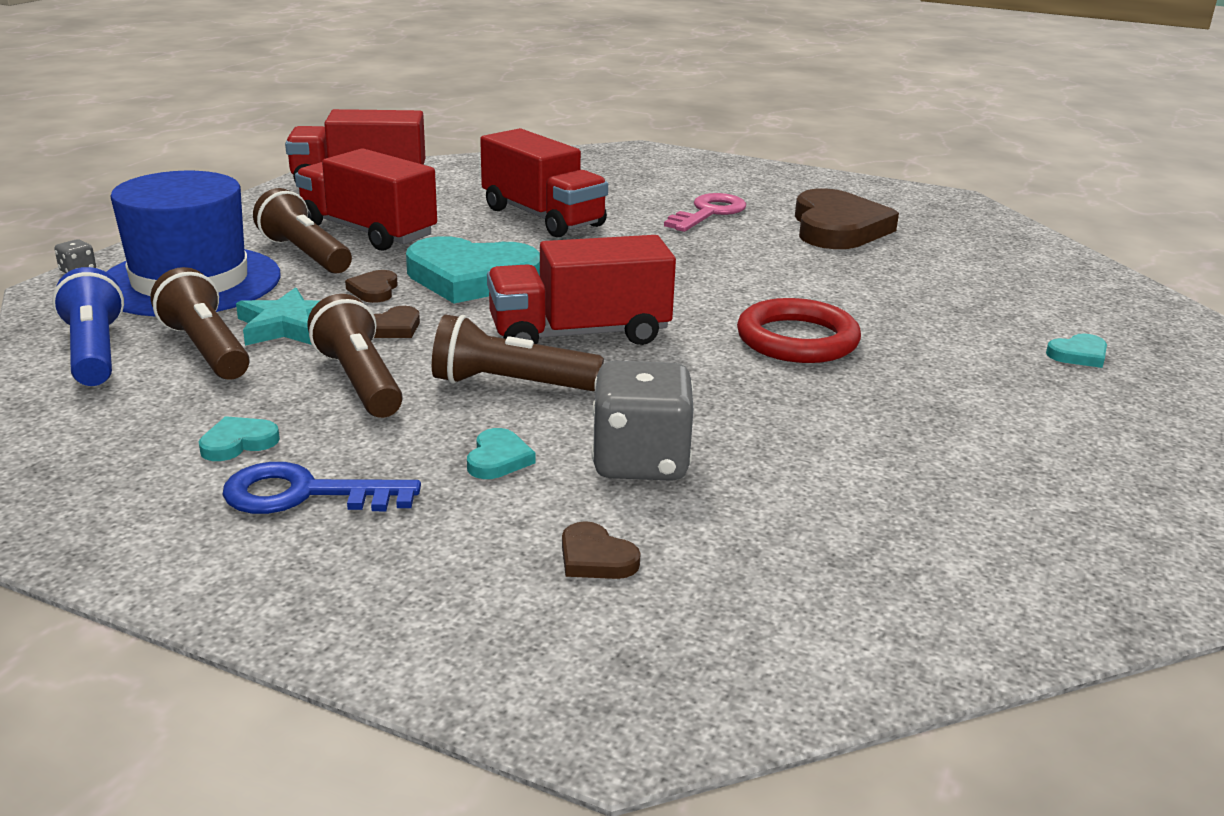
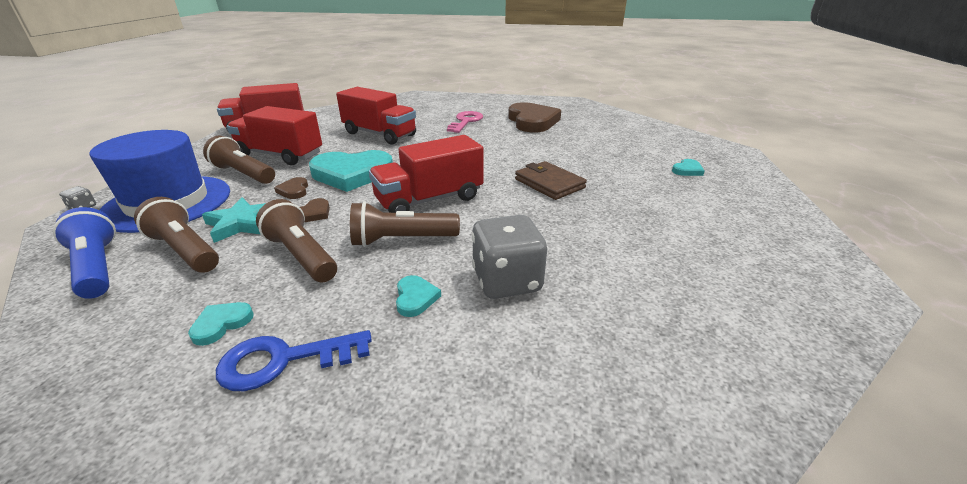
camera: 15 degrees left, 5 degrees up
brown heart [562,521,641,579] -> none
red ring [737,298,861,363] -> brown wallet [515,161,587,200]

